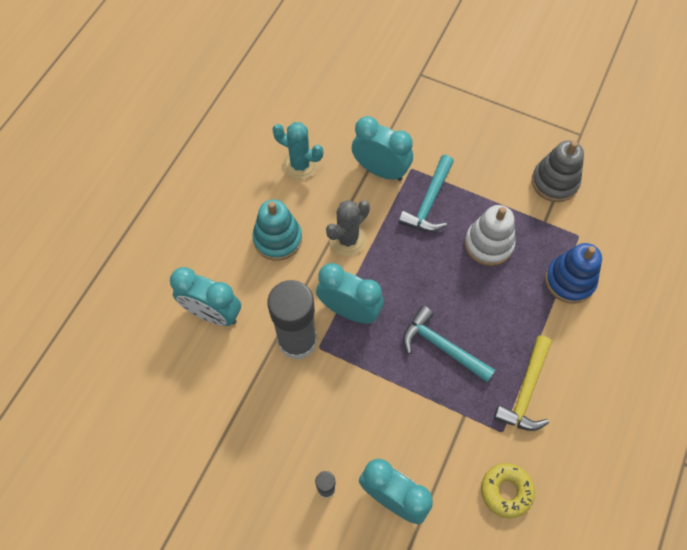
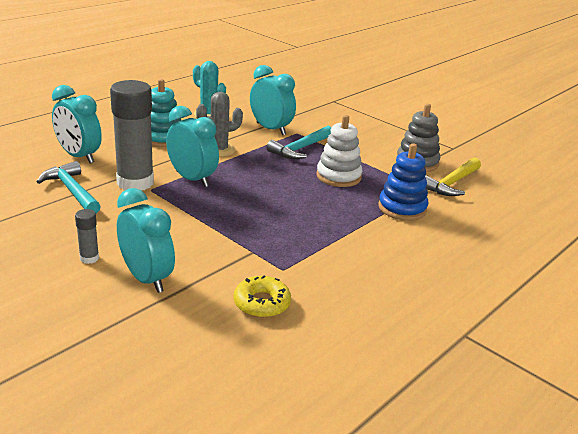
camera: 15 degrees right, 35 degrees down
turquoise hammer [403,306,495,382] -> turquoise hammer moved to [37,161,101,214]
yellow hammer [494,335,552,431] -> yellow hammer moved to [425,158,481,196]

